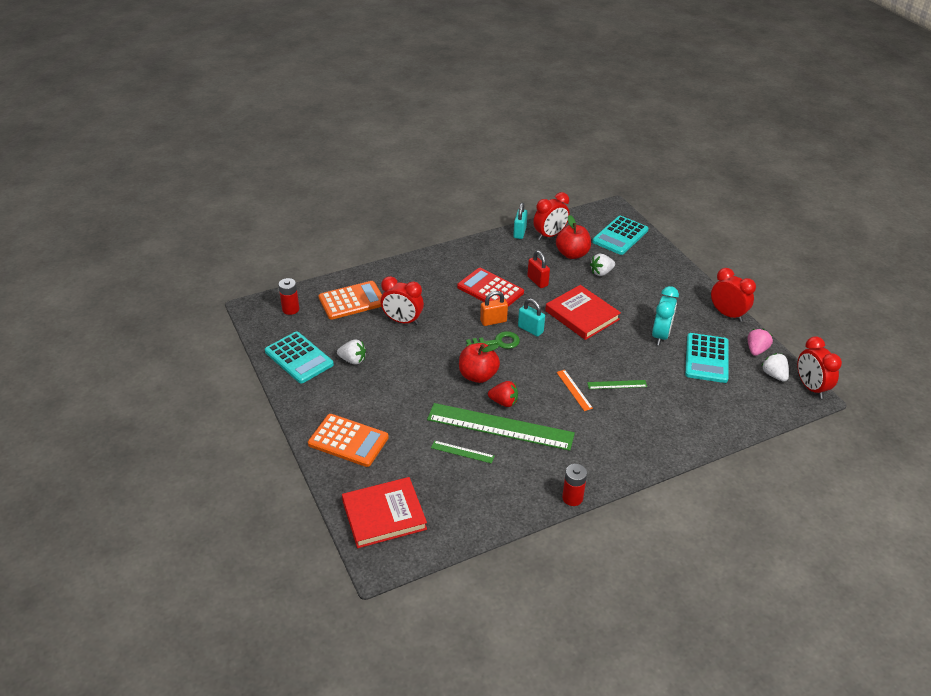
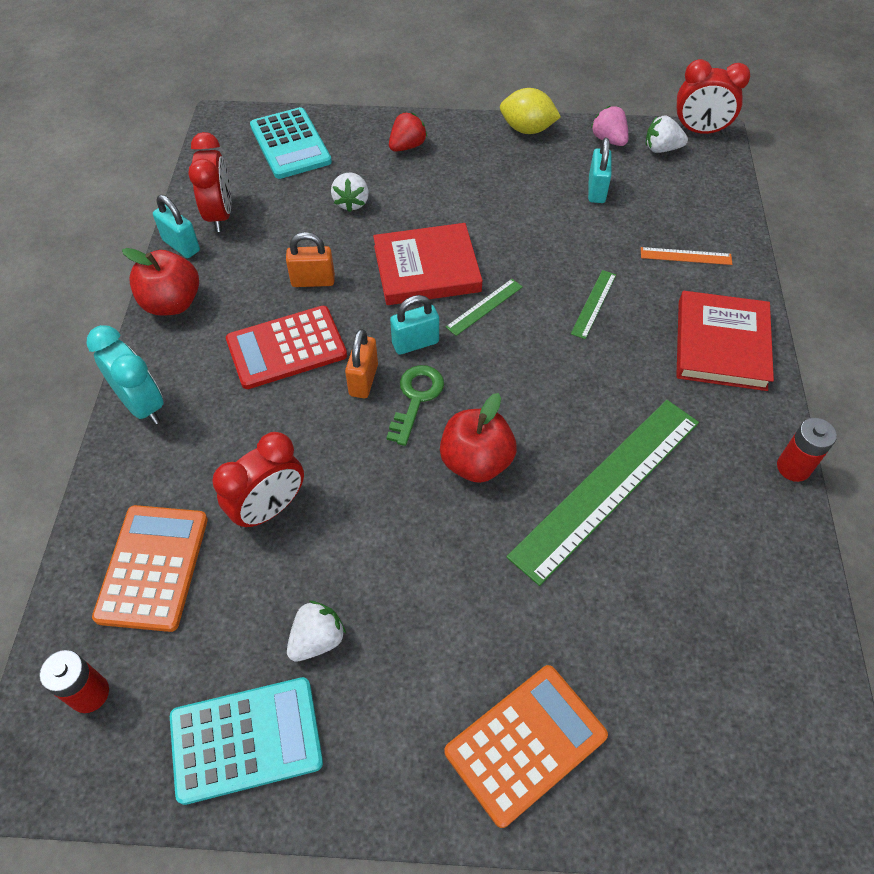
camera: 60 degrees left, 15 degrees up
red book [342,477,427,548] -> red book moved to [676,291,774,391]
green ruler [431,440,494,464] -> green ruler moved to [446,279,523,336]
red strawberry [488,381,518,407] -> red strawberry moved to [389,112,427,152]
red padlock [527,250,550,288] -> orange padlock [286,232,335,287]
red apple [556,215,591,259] -> red apple moved to [122,248,199,316]
orange ruler [556,370,593,411] -> orange ruler moved to [641,247,732,265]
turquoise clock [652,286,679,346] -> turquoise clock moved to [87,325,164,424]
turquoise calculator [685,333,729,383] -> turquoise padlock [588,138,611,203]
red clock [711,268,756,322] -> yellow lemon [500,88,561,134]

